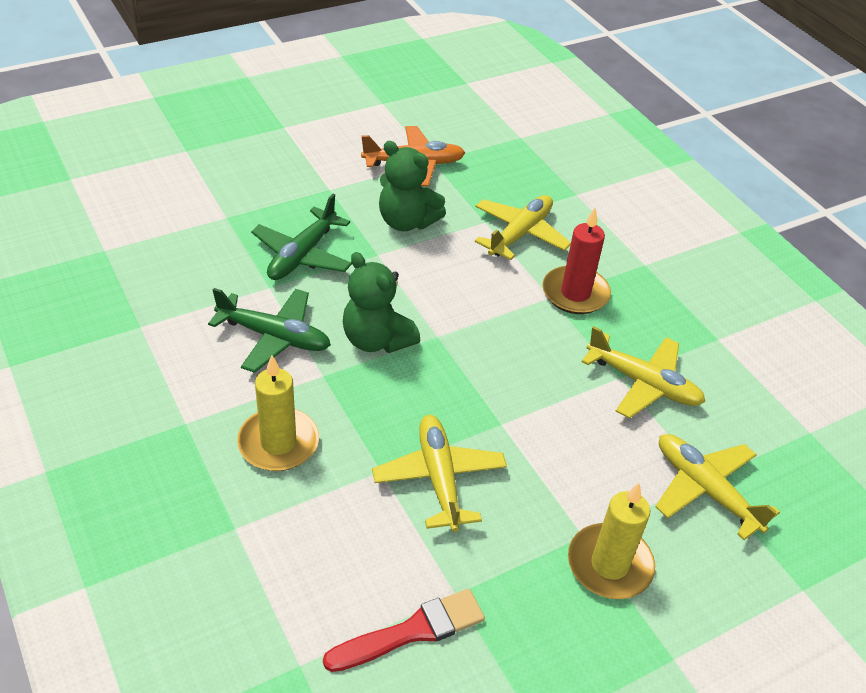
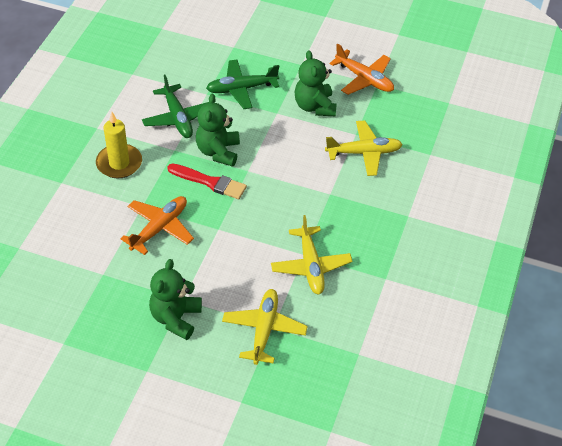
camera: 50 degrees right, 5 degrees up
red brush [323,589,485,672] -> red brush moved to [167,164,247,199]
yellow plane [372,415,507,532] -> orange plane [120,196,194,255]
red candle [542,208,611,314] -> none
yellow candle [568,483,655,599] -> green teddy bear [149,259,202,340]

